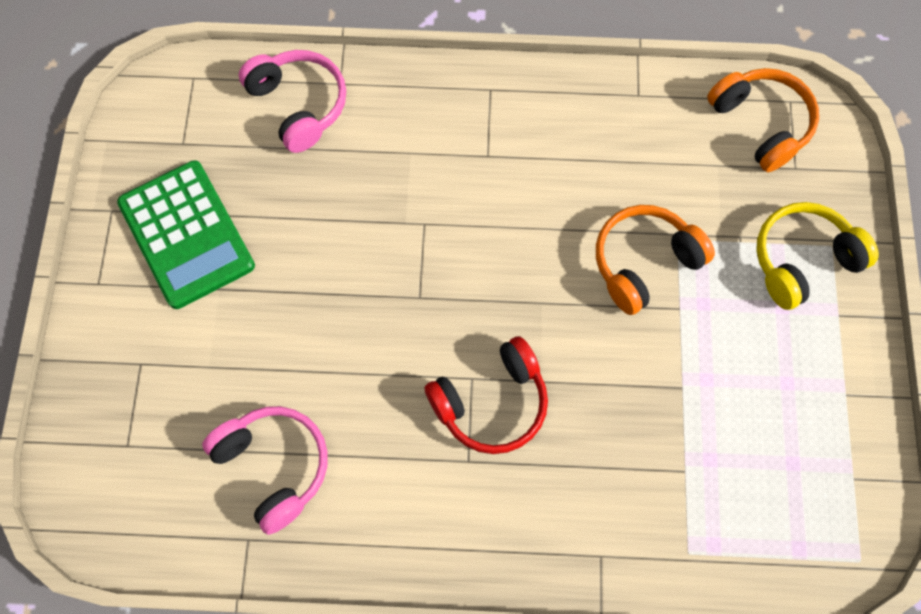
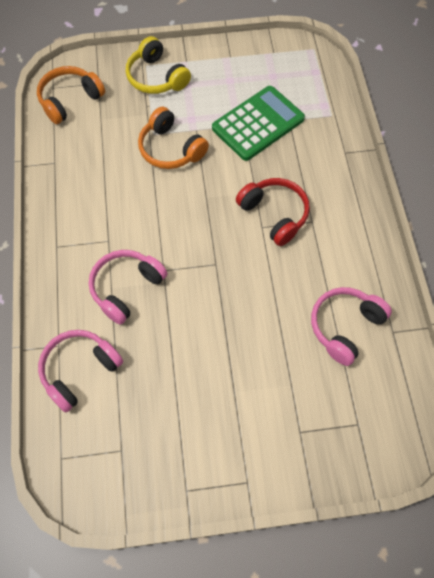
camera: 100 degrees left, 5 degrees down
green calculator [117,160,255,309] -> green calculator moved to [212,86,305,161]
none -> pink headphones [89,250,168,325]

